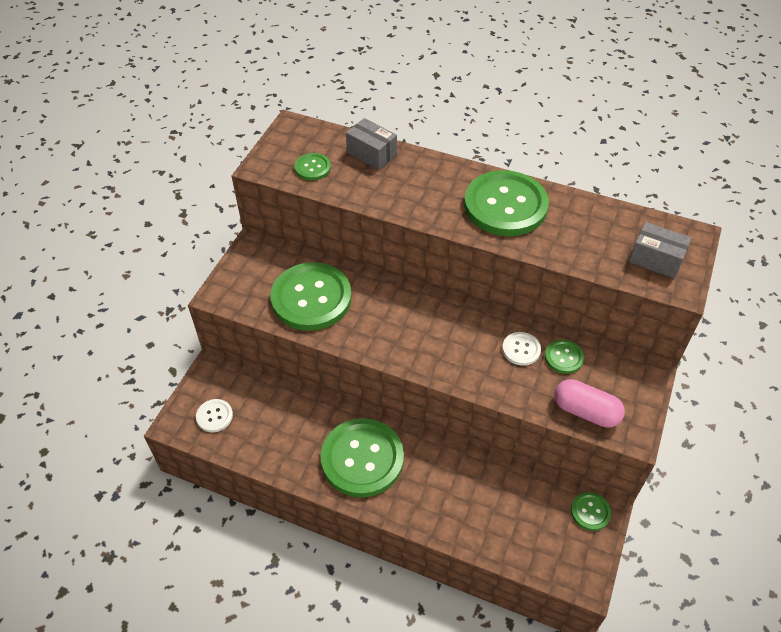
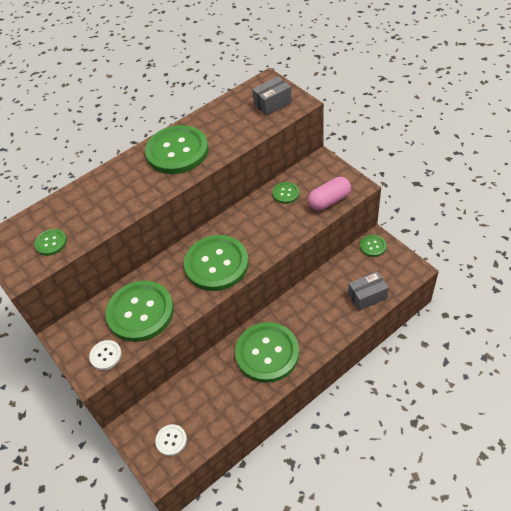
camera: 55 degrees left, 0 degrees up
grey box [346,118,397,170] -> grey box moved to [348,271,389,311]
white button [502,332,541,366] -> white button moved to [89,340,122,370]
none -> green button [184,235,249,291]

